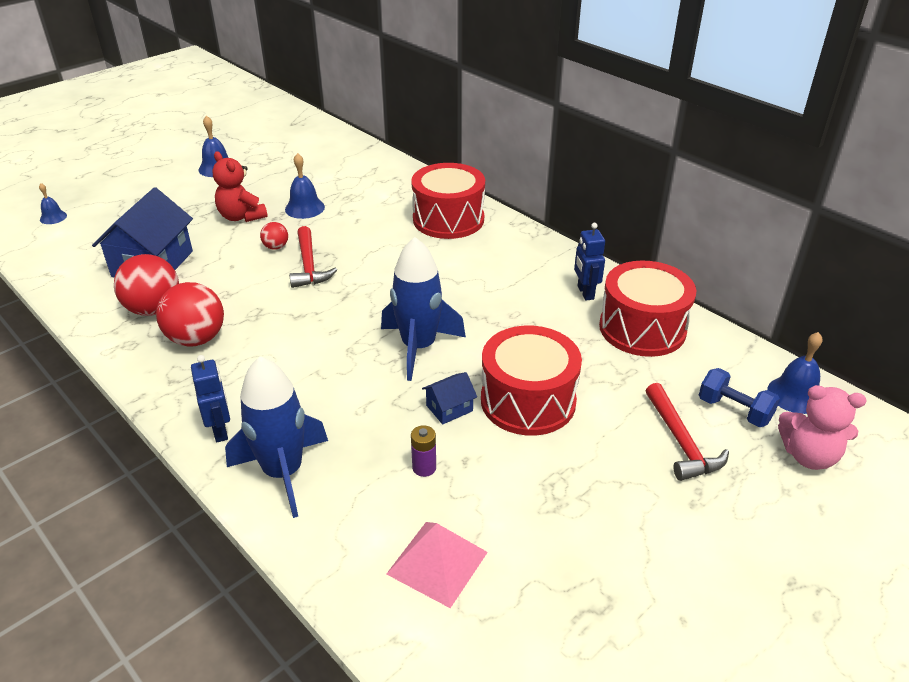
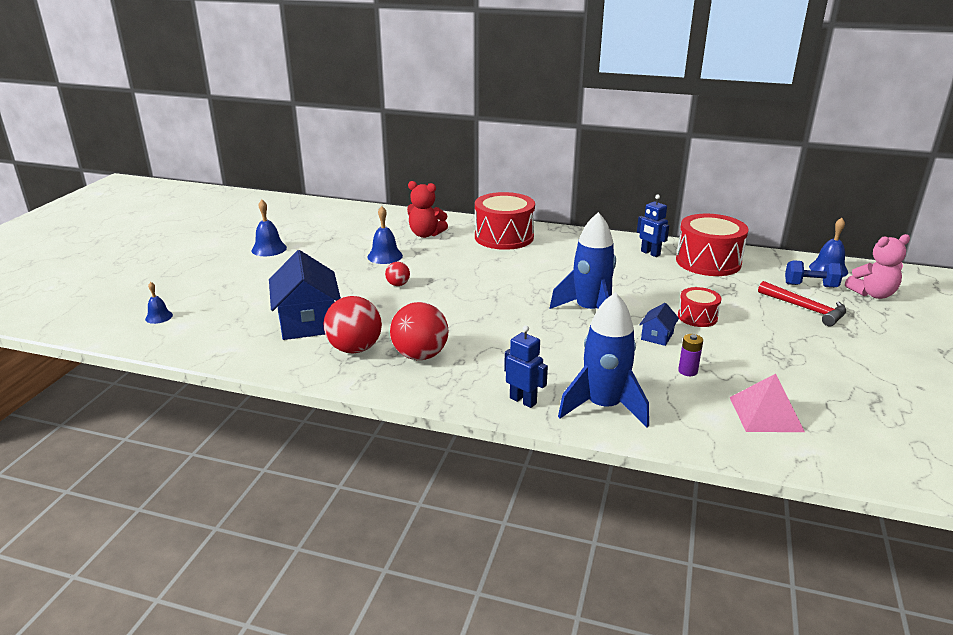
camera: 30 degrees left, 10 degrees down
red teddy bear [213,151,268,222] -> red teddy bear moved to [407,181,448,238]
red hammer [289,226,337,288] -> none
red drum [481,326,582,436] -> red drum [678,287,721,327], size x0.53

